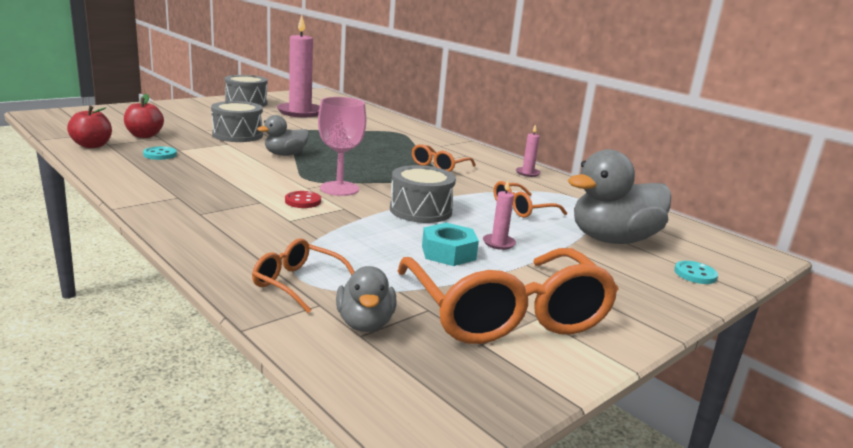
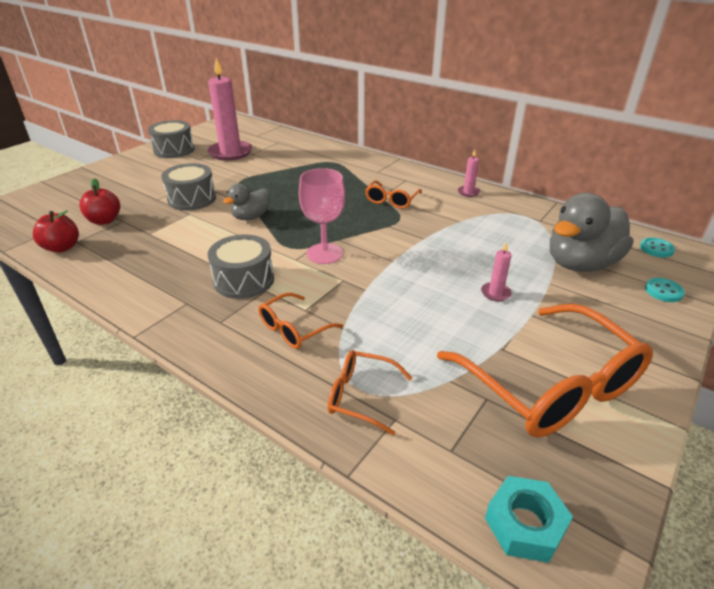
camera: 10 degrees left, 15 degrees up
turquoise button [143,146,177,160] -> turquoise button moved to [640,237,675,258]
red button [285,191,321,208] -> none
grey duck [336,266,396,332] -> none
grey drum [390,165,456,223] -> grey drum moved to [208,235,274,299]
turquoise nut [422,223,479,266] -> turquoise nut moved to [485,476,573,563]
orange glasses [494,181,567,218] -> orange glasses moved to [258,292,343,349]

